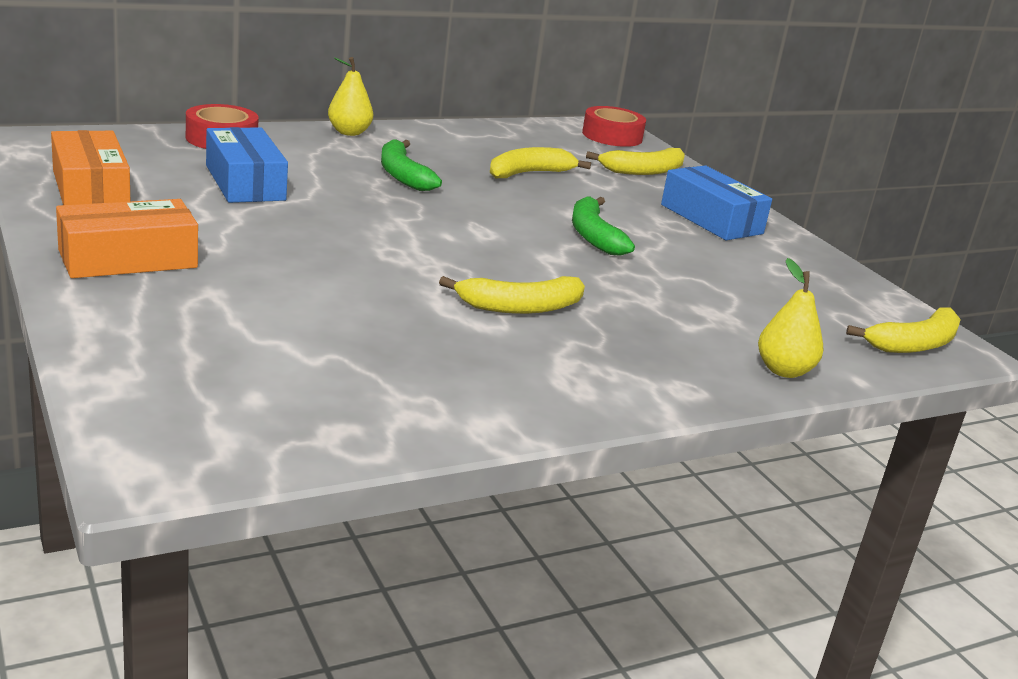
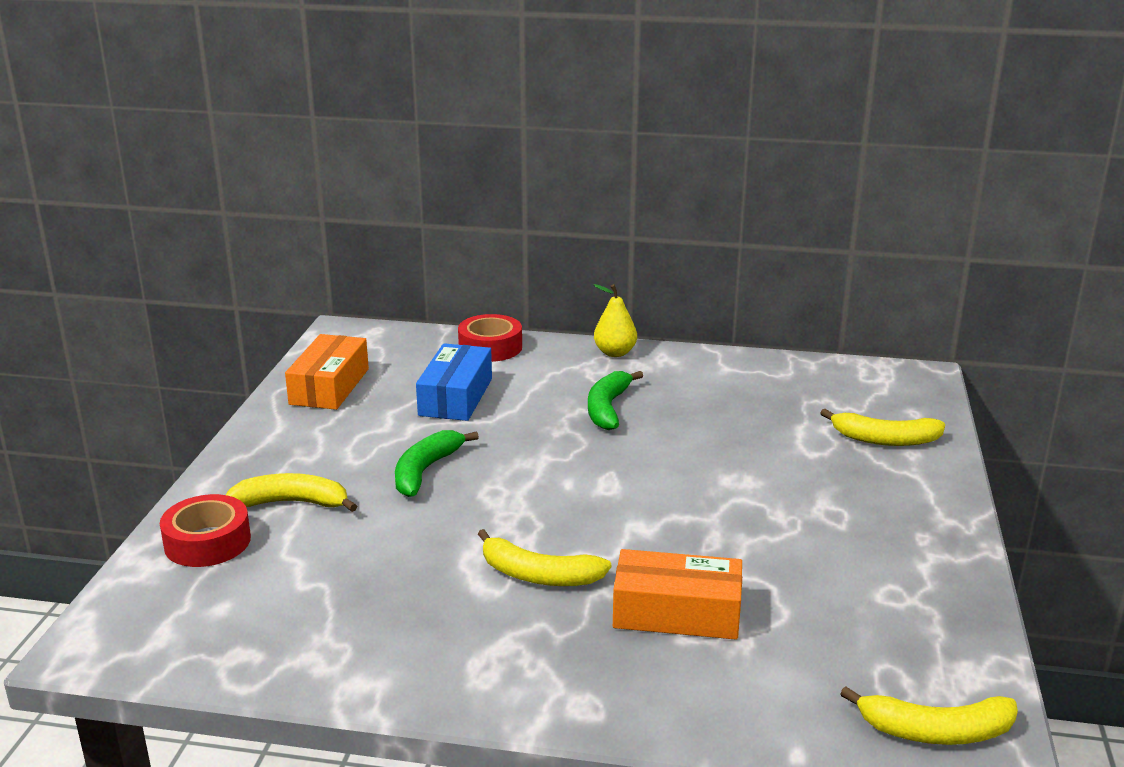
camera: 40 degrees right, 0 degrees up
orange box [56,199,198,278] -> orange box moved to [613,549,742,640]
yellow banana [490,147,591,178] -> yellow banana moved to [226,473,357,512]
green banana [572,197,635,256] -> green banana moved to [395,430,479,497]
red tape [582,106,646,147] -> red tape moved to [160,494,251,567]
blue box [661,165,772,240] -> none
yellow pear [758,258,823,378] -> none

